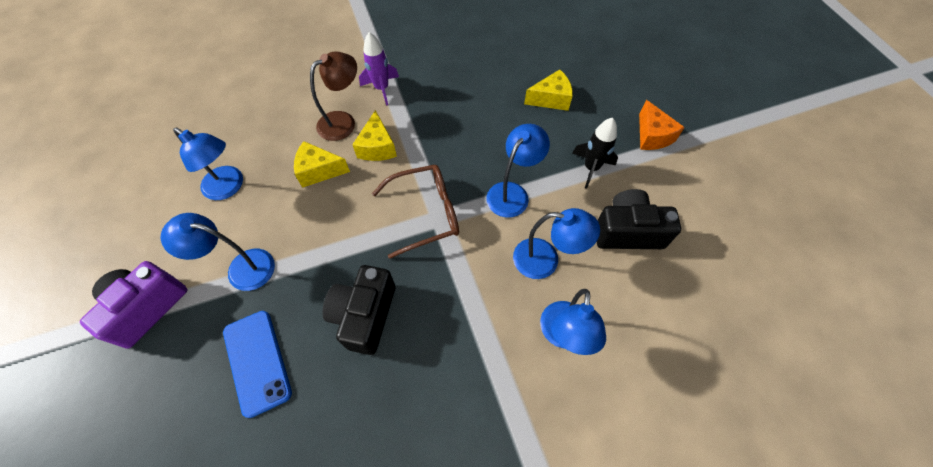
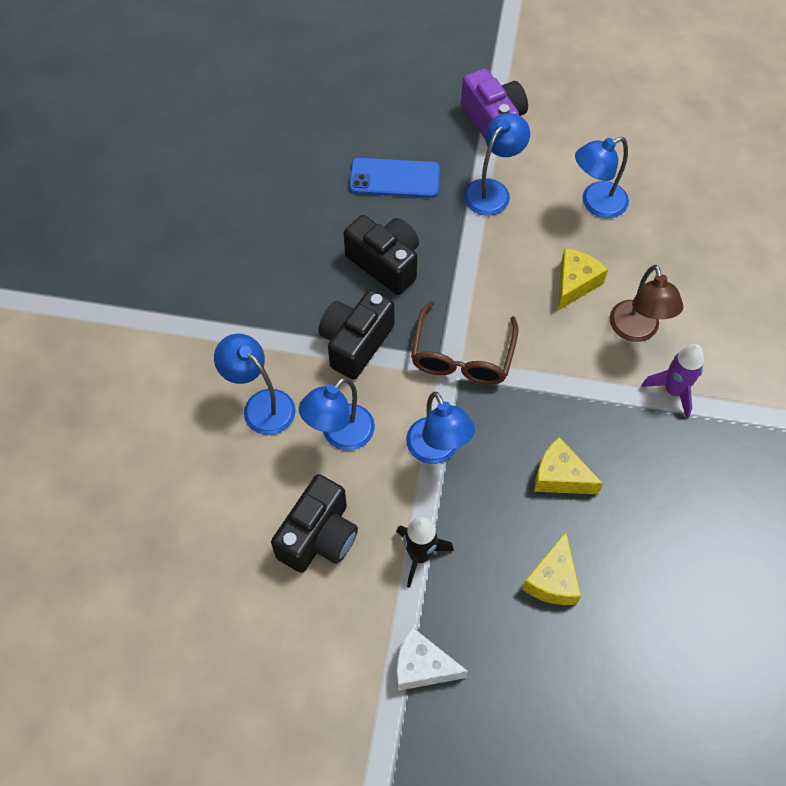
camera: 120 degrees right, 0 degrees up
yellow cheese [352,110,397,161] -> yellow cheese moved to [534,437,603,494]
orange cheese [639,100,685,150] -> white cheese [397,627,468,691]
none -> black camera [318,290,394,380]

